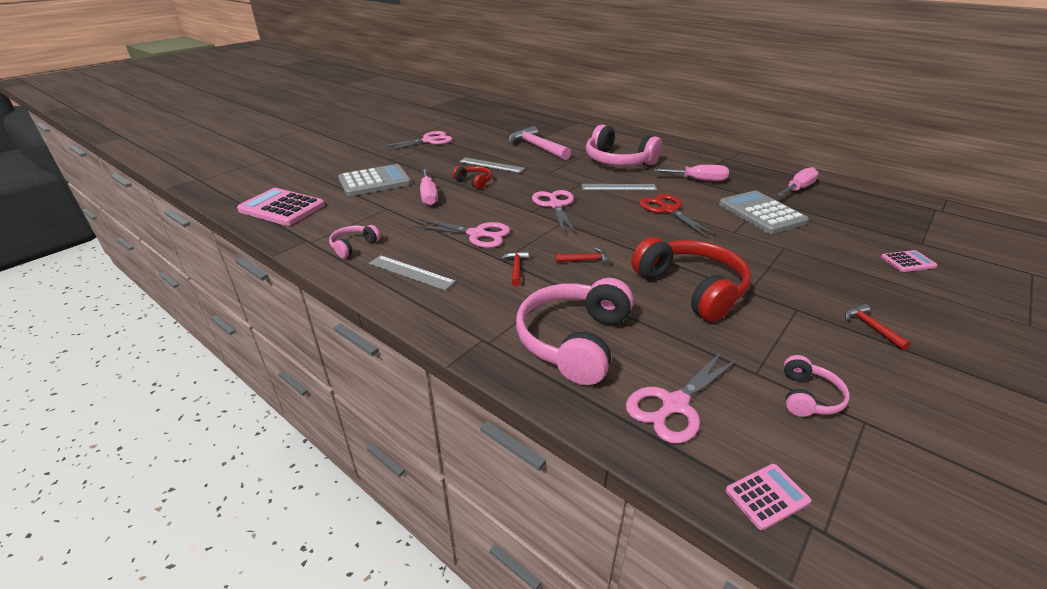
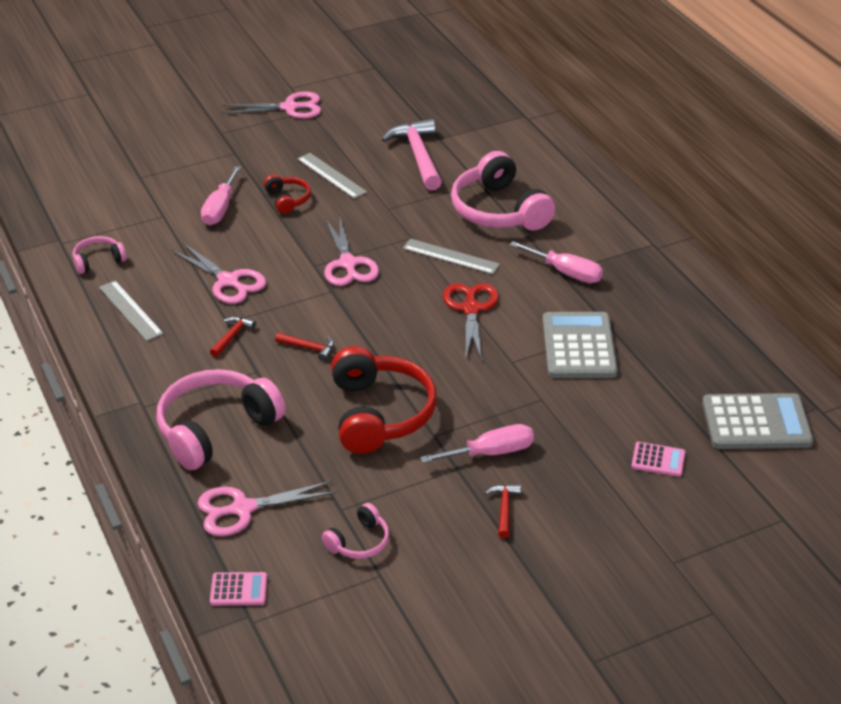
camera: 25 degrees right, 5 degrees up
pink calculator [237,188,325,226] -> none
grey calculator [338,164,411,196] -> grey calculator moved to [702,393,814,449]
pink scissors [532,190,576,234] -> pink scissors turned 150 degrees clockwise [324,218,379,286]
pink screwdriver [777,167,819,196] -> pink screwdriver moved to [420,424,534,463]

